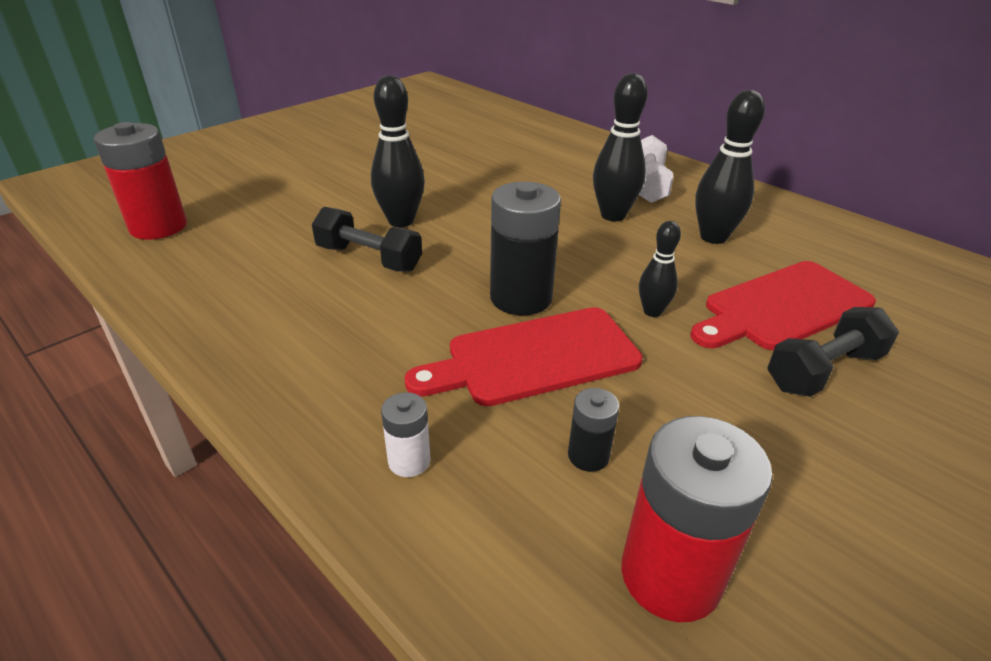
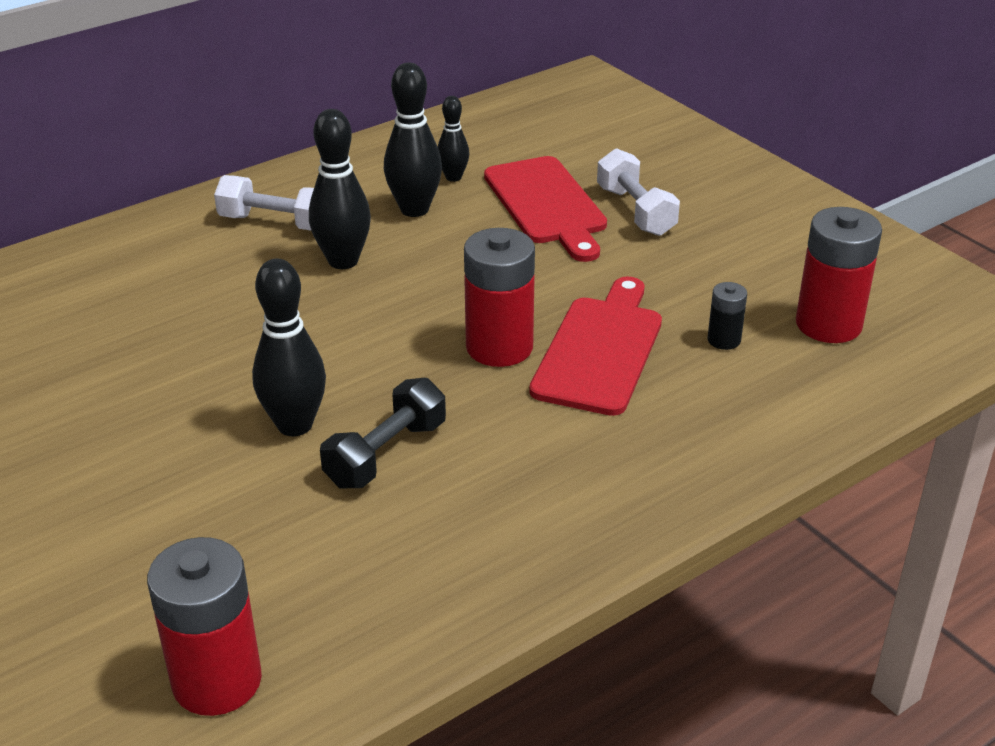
camera: 80 degrees left, 0 degrees up
white battery [381,392,430,477] -> none
red cutting board [405,307,643,406] -> red cutting board turned 150 degrees counterclockwise [529,276,662,416]
black battery [490,182,561,315] -> red battery [464,228,535,367]
black bowling pin [639,221,681,317] -> black bowling pin moved to [438,96,469,182]
black dumbbell [767,307,899,397] -> white dumbbell [597,148,680,236]

